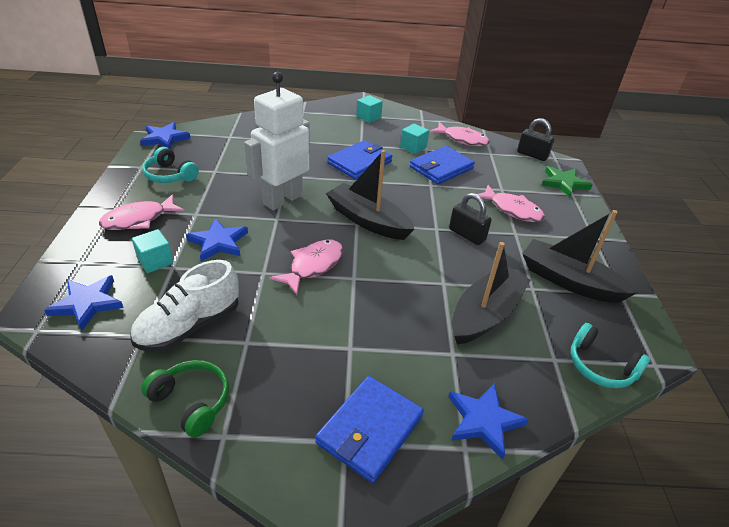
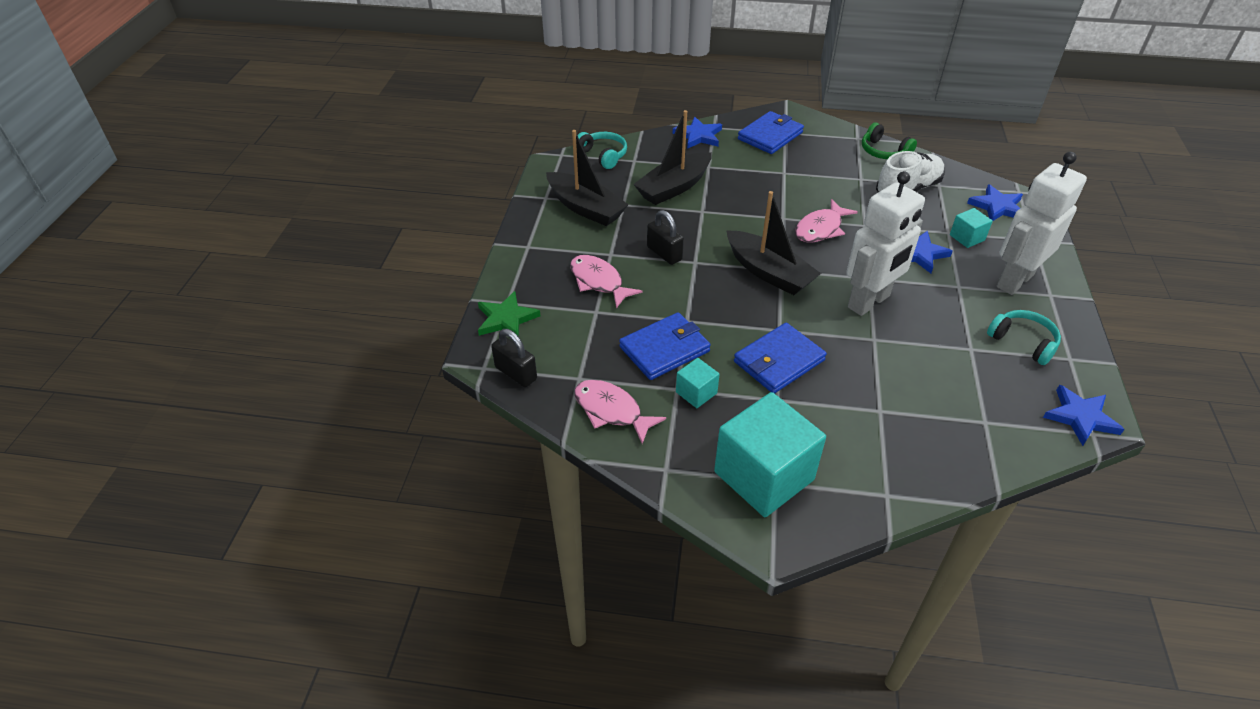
camera: 170 degrees left, 5 degrees up
pink fish [99,194,185,230] -> white robot [997,152,1087,295]
turquoise cube [356,95,383,123] -> turquoise cube [714,392,826,517], size x2.20

